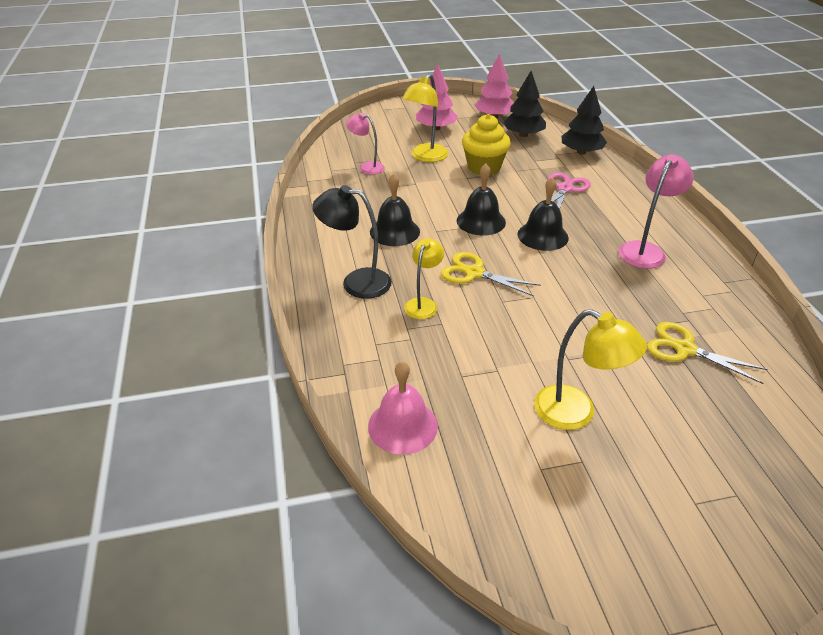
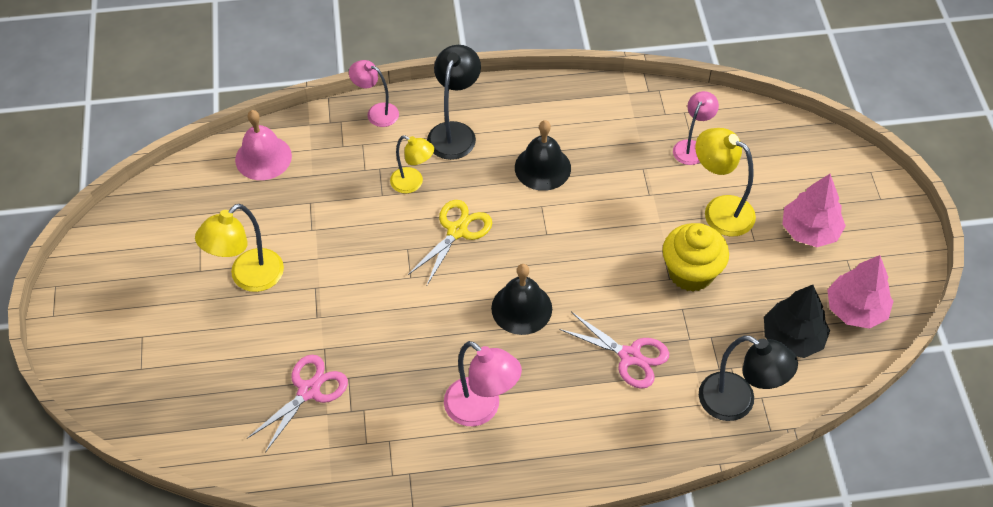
camera: 95 degrees right, 15 degrees up
black bell [457,164,506,235] -> none
black tree [561,86,607,155] -> black lamp [699,335,798,421]
yellow scissors [647,322,768,384] -> pink scissors [247,355,348,453]
none -> pink lamp [349,60,399,127]

